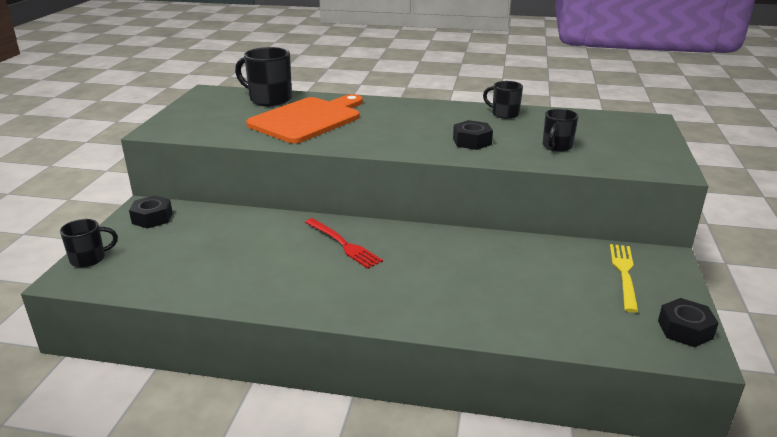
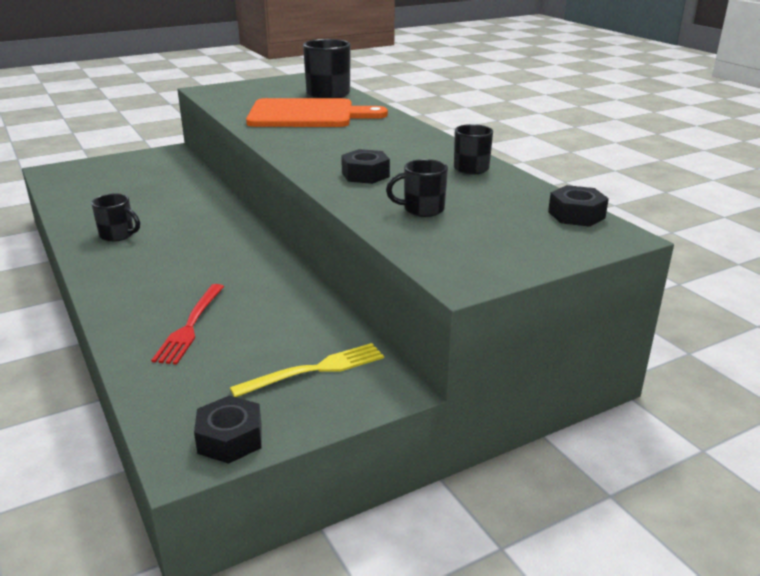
camera: 50 degrees right, 0 degrees up
black mug [60,219,118,268] -> black mug moved to [91,193,140,242]
black nut [129,195,173,229] -> black nut moved to [548,185,609,227]
red fork [305,218,383,269] -> red fork moved to [151,284,224,365]

